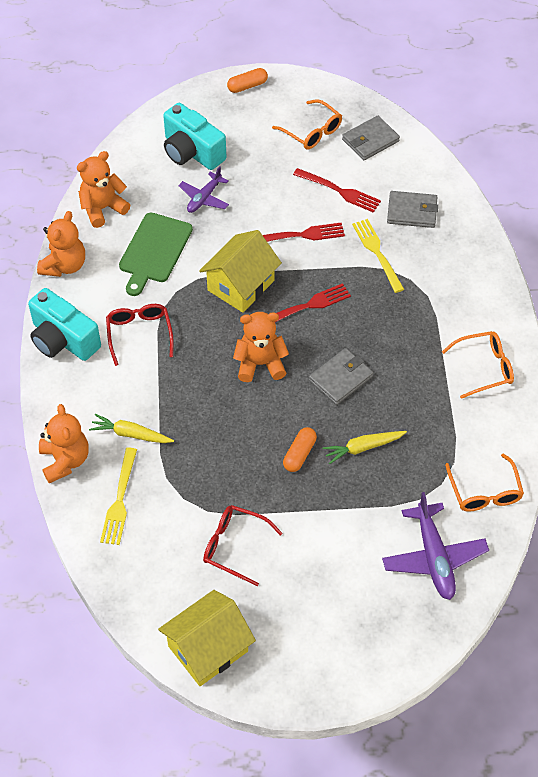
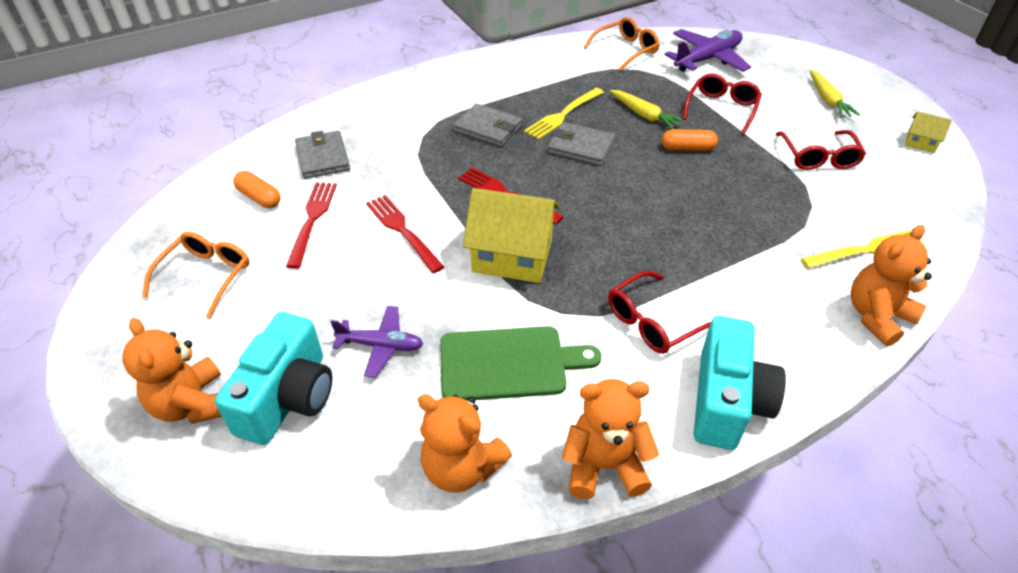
camera: 115 degrees left, 10 degrees down
yellow carrot [89,414,174,443] -> yellow carrot moved to [809,70,860,118]
yellow house [158,590,256,686] -> yellow house [905,111,952,153], size x0.47
orange capsule [227,68,268,93] -> orange capsule moved to [233,171,281,208]
orange teddy bear [233,312,289,382] -> orange teddy bear moved to [122,318,222,424]
grey wallet [342,116,400,160] -> grey wallet moved to [454,103,523,147]
yellow fork [352,219,404,293] -> yellow fork moved to [524,88,604,140]
orange glasses [442,331,514,399] -> none
none -> red glasses [682,73,762,135]

